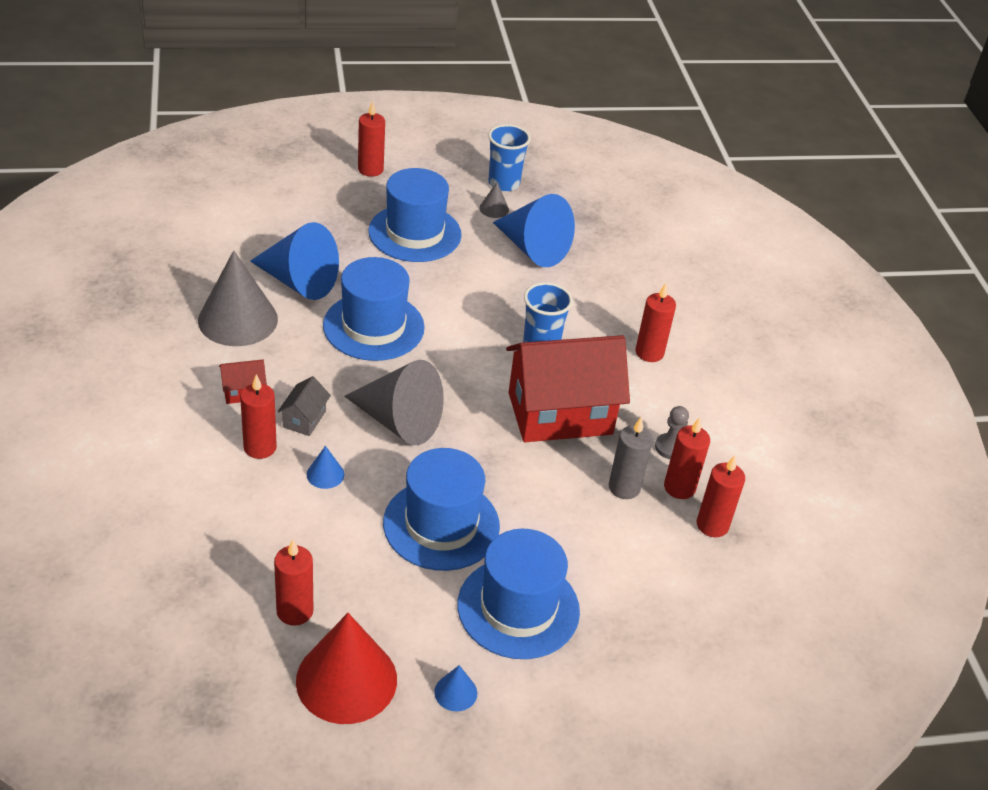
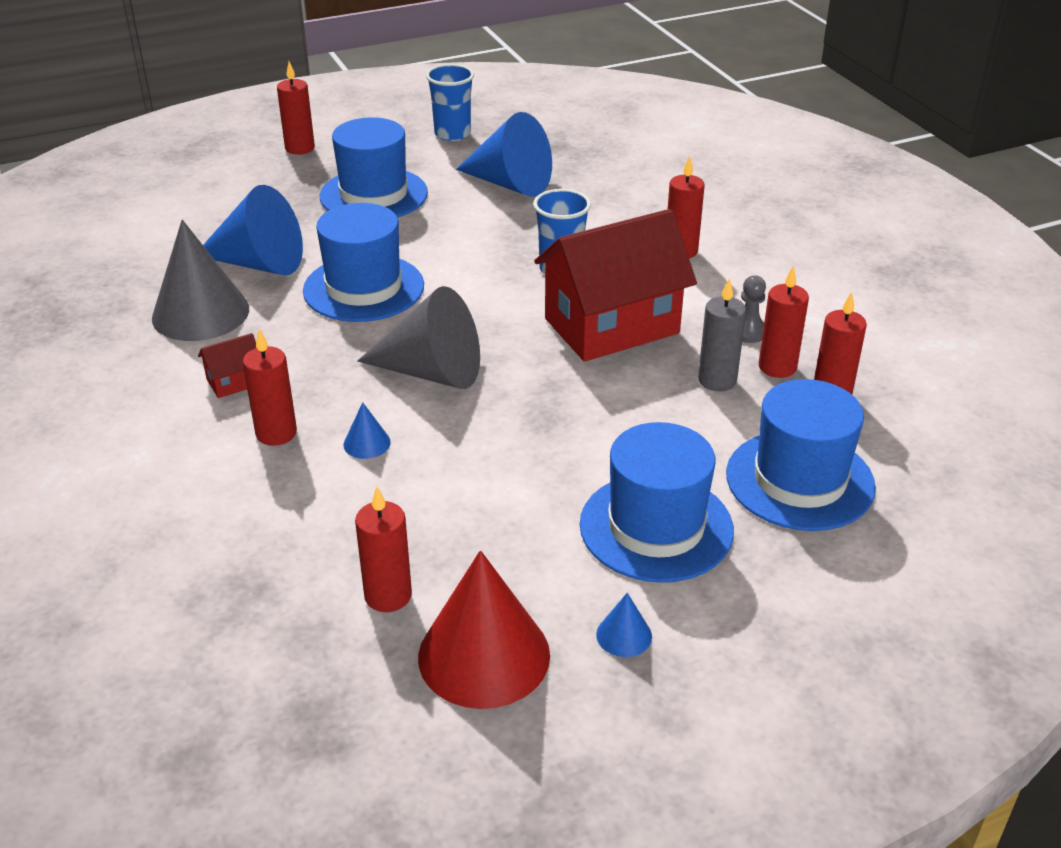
camera: 10 degrees left, 5 degrees down
grey house [278,376,331,436] -> none
blue hat [383,448,500,571] -> blue hat moved to [726,379,876,531]
grey cone [479,182,509,218] -> none

